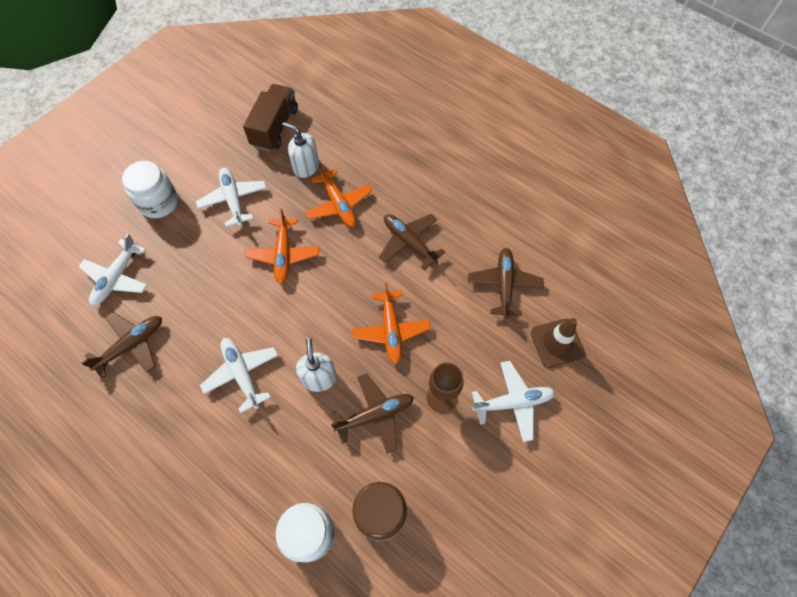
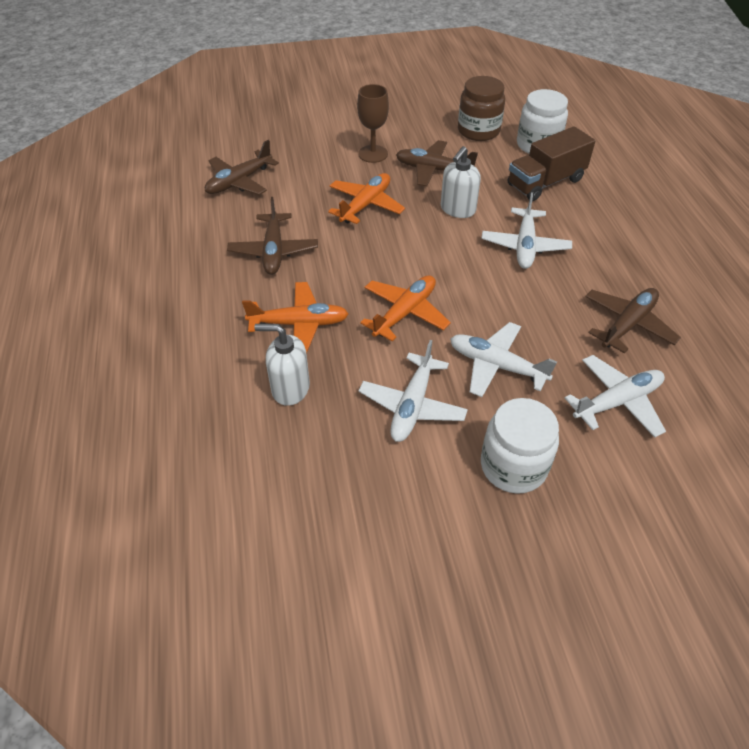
camera: 140 degrees left, 15 degrees down
brown plane [81,312,162,379] -> brown plane turned 135 degrees clockwise [585,288,681,354]
brown truck [243,84,298,151] -> brown truck moved to [508,126,595,201]
white soap dispenser [283,122,319,178] -> white soap dispenser turned 120 degrees clockwise [254,324,310,406]
orange plane [305,163,372,227] -> orange plane turned 75 degrees clockwise [242,282,349,354]
white plane [472,361,555,442] -> white plane moved to [450,322,557,397]
brown traffic cone [531,318,585,368] -> none

